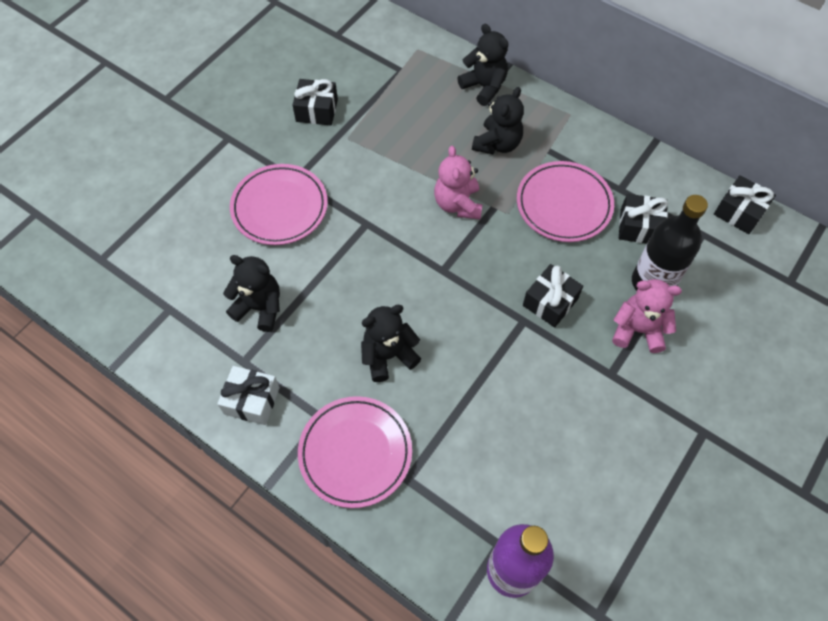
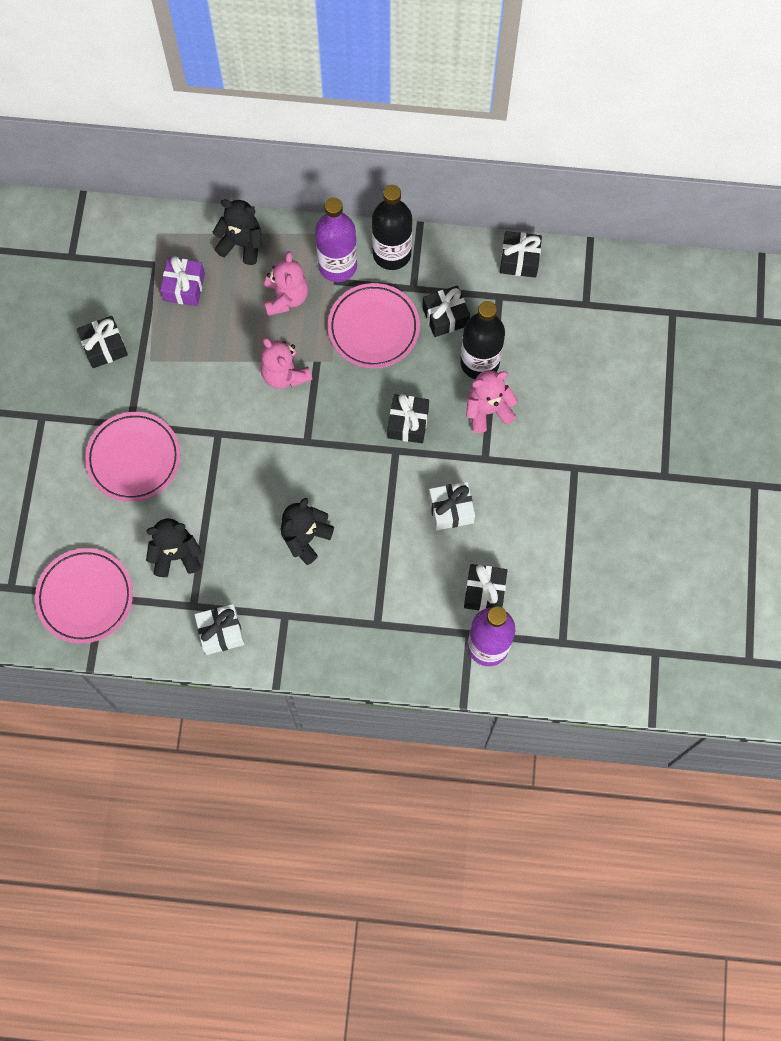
camera: 30 degrees left, 10 degrees up
pink plate [298,396,412,508] -> pink plate moved to [35,548,133,644]
black teddy bear [472,87,524,155] -> pink teddy bear [264,251,308,316]
none -> purple gift [160,256,205,306]
none -> purple bottle [315,198,357,282]
none -> black bottle [372,185,412,270]
none -> white gift [429,482,475,530]
none -> black gift [464,564,508,611]

